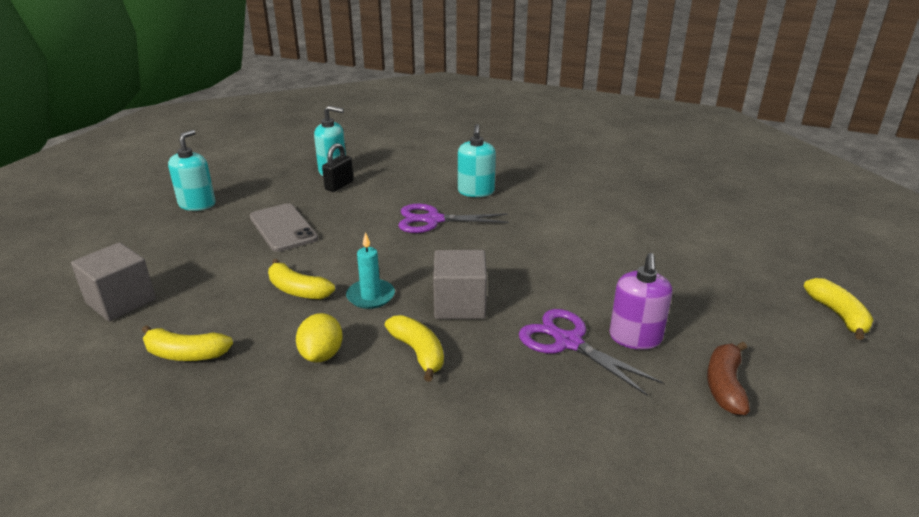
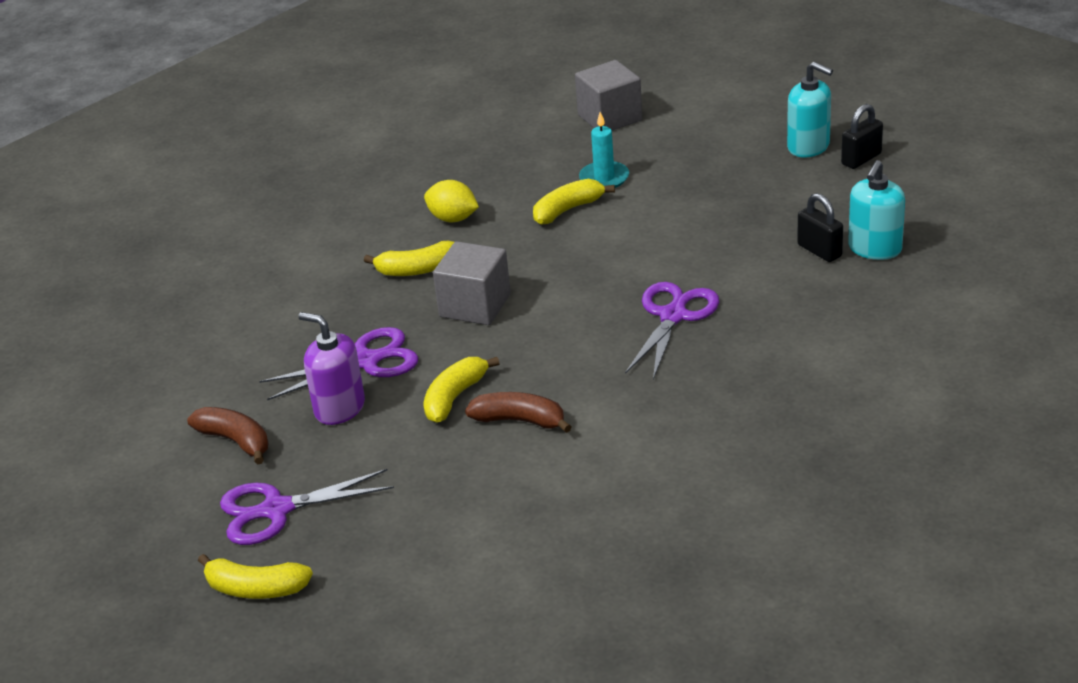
camera: 115 degrees right, 5 degrees up
yellow banana [142,325,233,361] -> yellow banana moved to [423,357,500,423]
grey phone [250,203,318,252] -> none
turquoise candle [346,232,395,309] -> turquoise candle moved to [579,112,629,188]
turquoise soap dispenser [458,124,496,197] -> none
none -> purple scissors [220,469,394,545]
none -> brown banana [465,392,571,433]
none -> black padlock [841,104,883,169]

